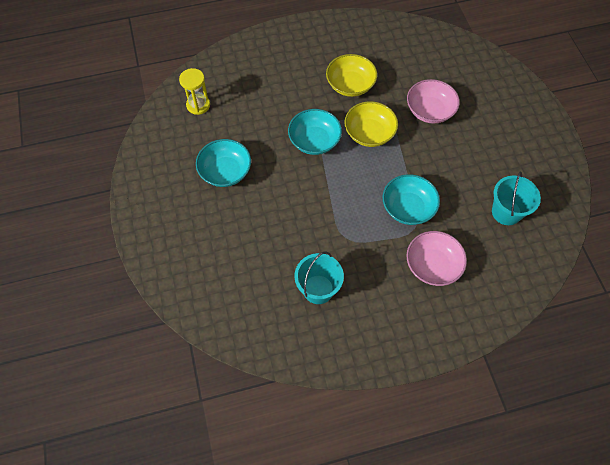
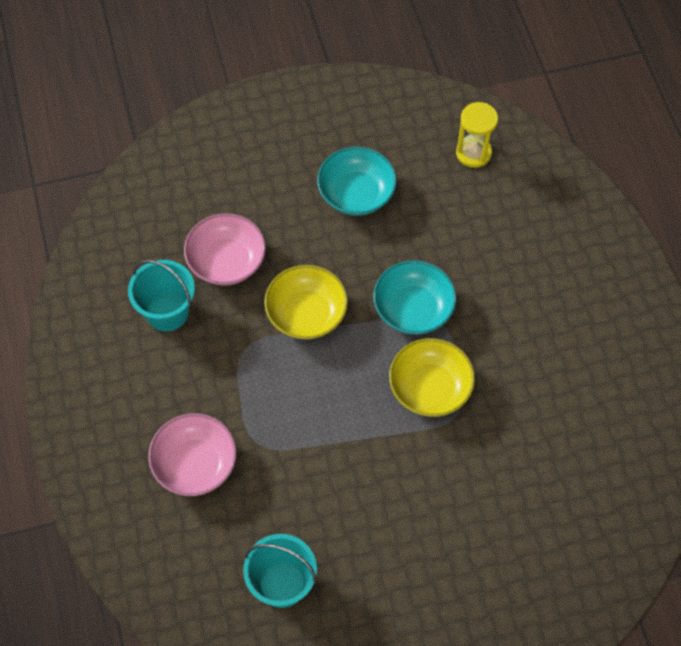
camera: 90 degrees right, 0 degrees up
yellow bowl [326,54,377,97] -> yellow bowl moved to [264,265,348,340]
turquoise bowl [383,174,440,225] -> none
pink bowl [407,79,460,124] -> pink bowl moved to [184,213,266,286]

